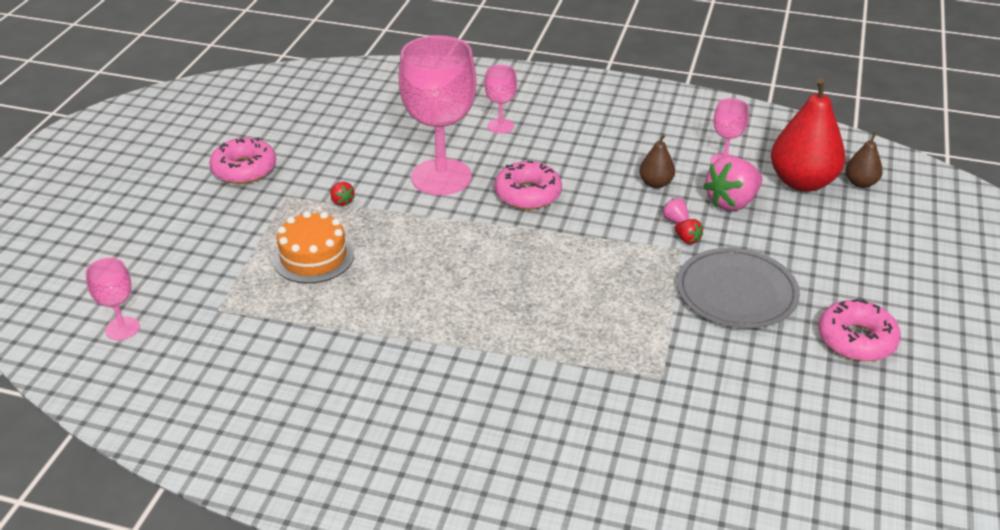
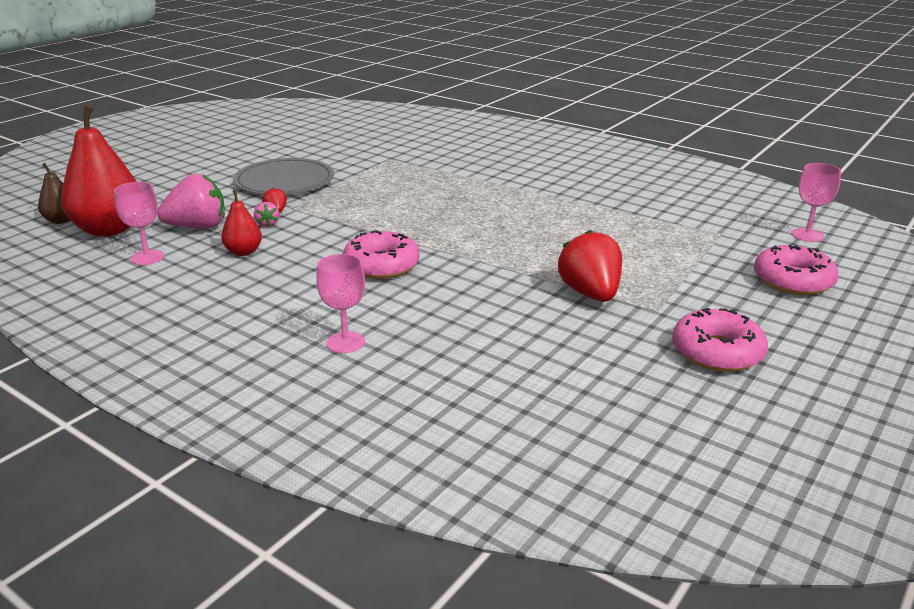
camera: 160 degrees left, 10 degrees down
orange cake [273,211,354,284] -> none
red strawberry [330,182,355,206] -> red strawberry [558,230,622,302], size x2.21
pink goblet [399,35,477,195] -> none
brown pear [639,134,675,188] -> red pear [221,190,262,256]
pink donut [818,299,901,361] -> pink donut moved to [754,245,839,295]

